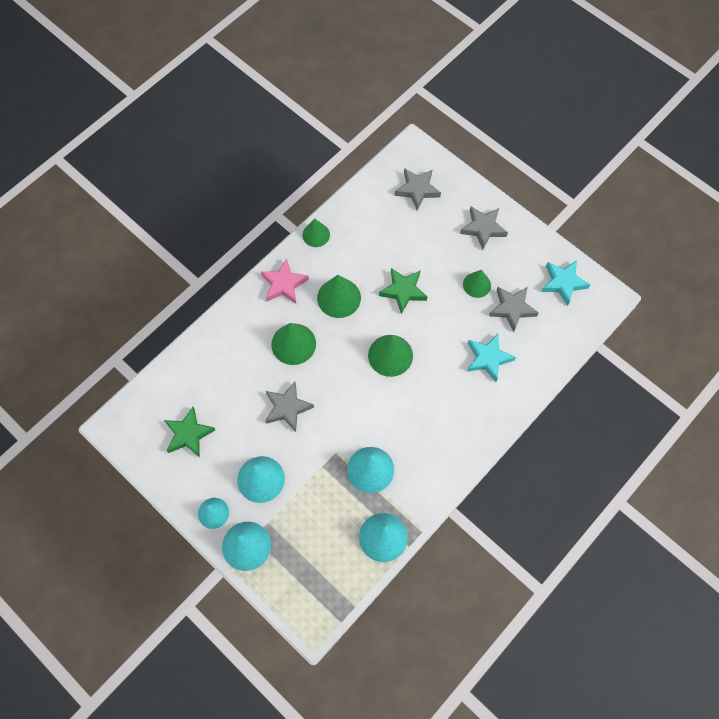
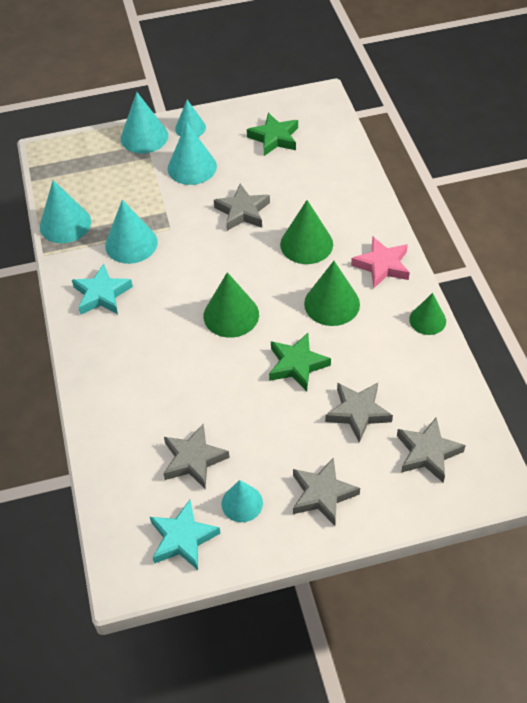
camera: 125 degrees right, 15 degrees down
green cone [463,270,491,298] -> none
turquoise star [467,334,516,382] -> turquoise star moved to [72,263,133,314]
none -> turquoise cone [222,480,263,522]
none -> grey star [325,382,393,443]

